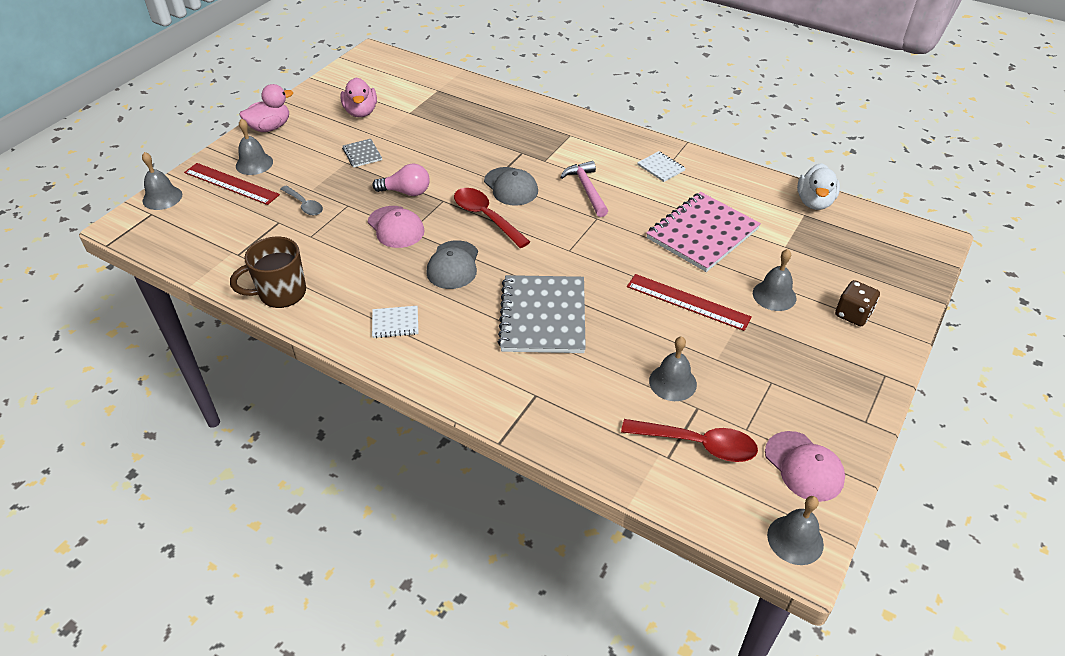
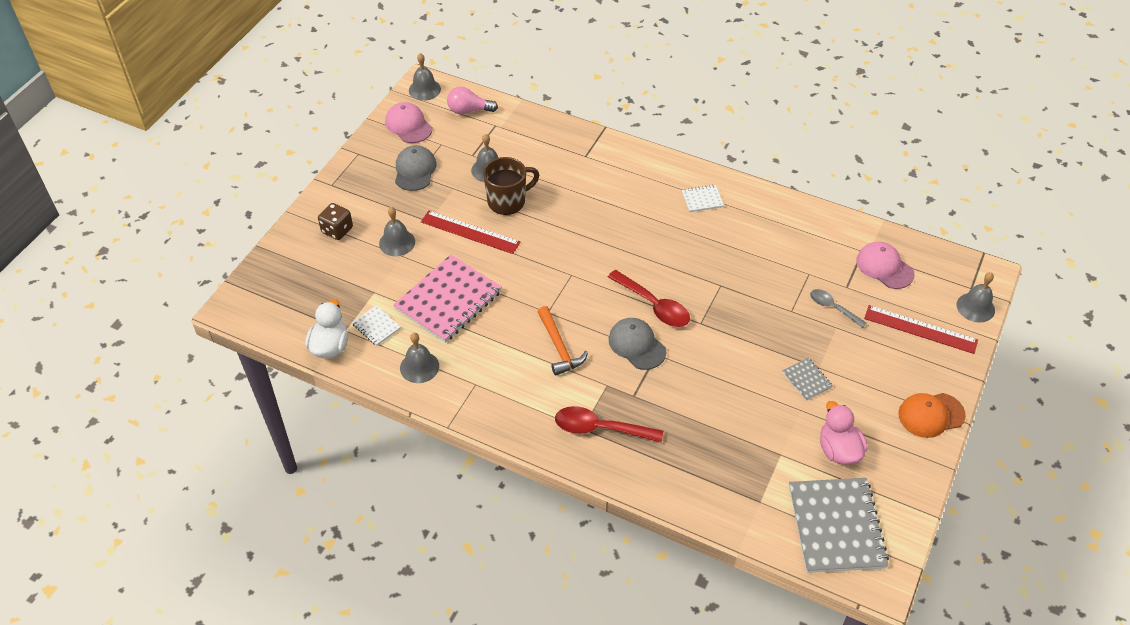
camera: 175 degrees right, 5 degrees up
brown mug [230,236,306,308] -> brown mug moved to [483,157,539,215]
grey bell [236,118,273,175] -> grey bell moved to [400,333,439,383]
pink duck [239,84,293,132] -> orange cap [898,393,966,438]
pink cap [368,206,425,248] -> pink cap moved to [856,242,914,289]
pink light bulb [372,163,430,196] -> pink light bulb moved to [447,86,498,114]
grey cap [426,240,478,289] -> grey cap moved to [395,145,437,191]
grey notebook [498,275,586,353] -> grey notebook moved to [789,478,889,573]
pink hammer [560,161,608,217] -> orange hammer [538,306,588,376]
red spoon [621,419,758,462] -> red spoon moved to [555,406,663,442]
white notebook [637,151,686,182] -> white notebook moved to [352,305,401,346]

